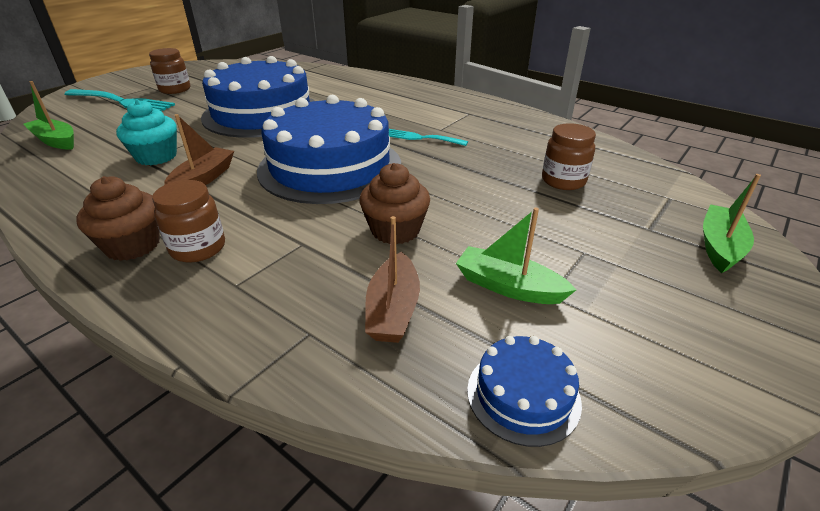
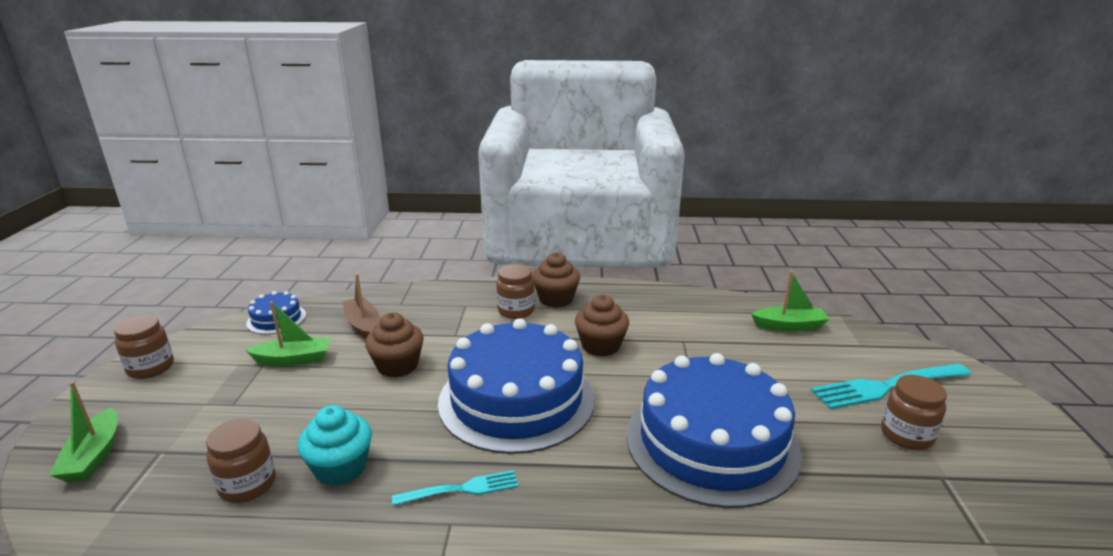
camera: 145 degrees right, 10 degrees down
turquoise cupcake [116,99,177,165] -> turquoise cupcake moved to [298,405,372,486]
brown boat [164,114,234,185] -> brown cupcake [575,295,629,357]
none -> brown jar [114,315,174,379]

